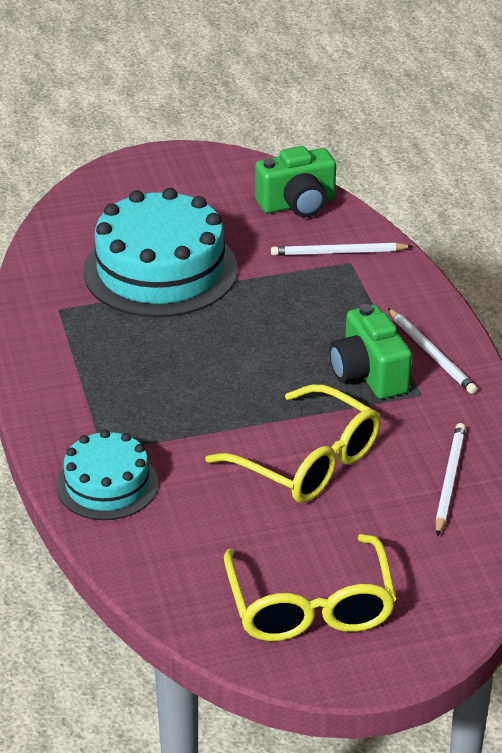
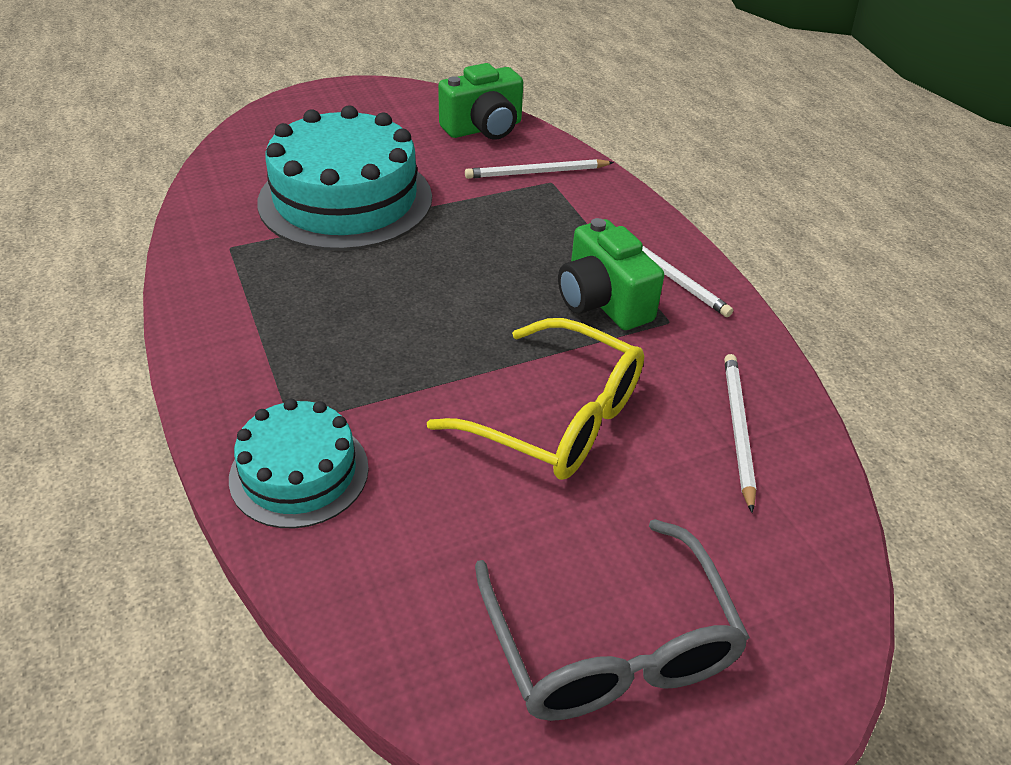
camera: 10 degrees left, 5 degrees up
yellow glasses [224,534,397,641] -> grey glasses [475,519,750,721]

